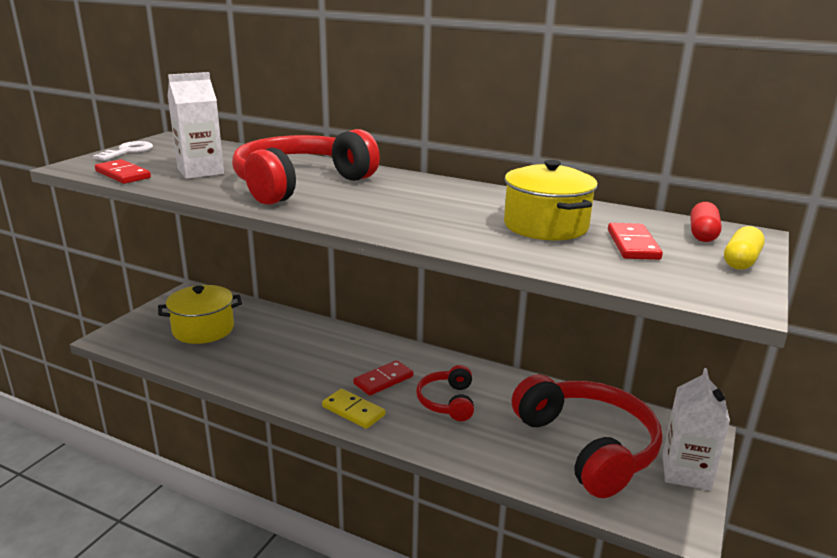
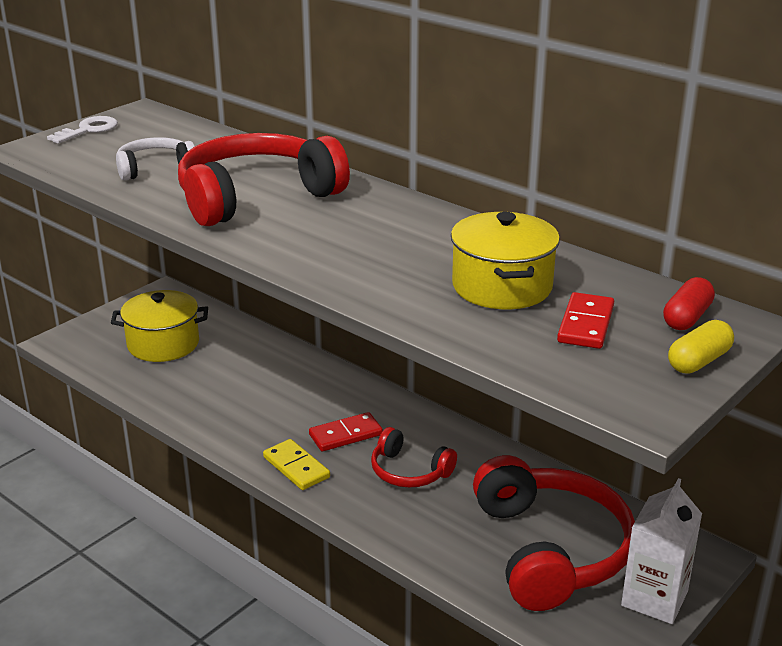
camera: 15 degrees right, 5 degrees up
red domino [95,159,151,184] -> none
white carton [168,72,224,179] -> white headphones [116,137,195,181]
red headphones [416,365,474,421] -> red headphones turned 75 degrees counterclockwise [371,427,457,488]

